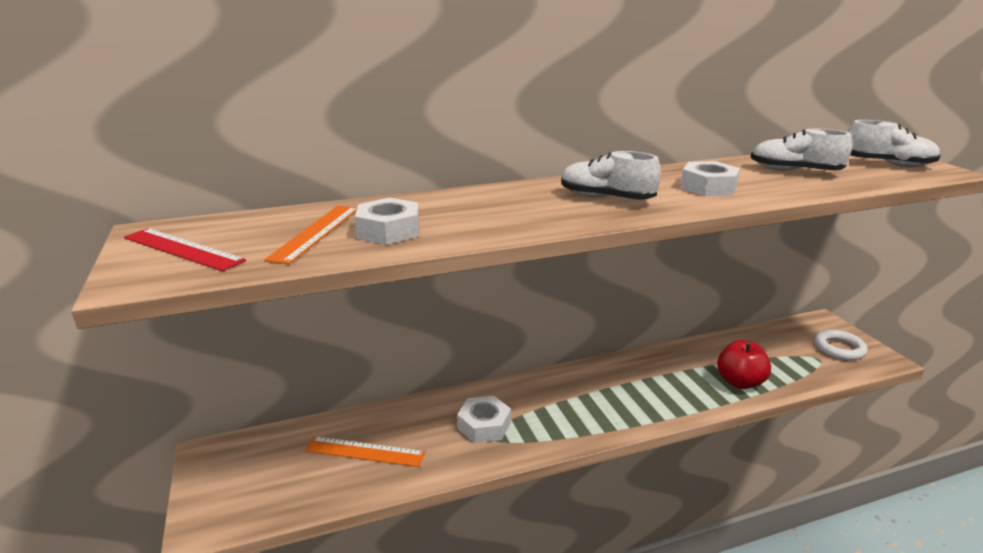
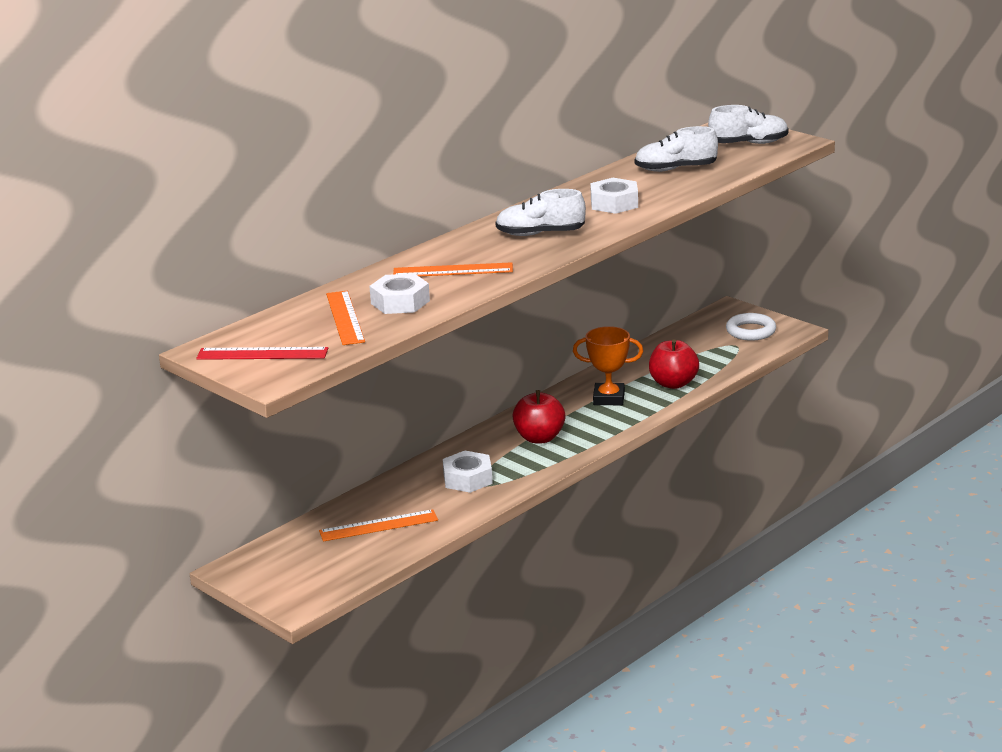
camera: 25 degrees left, 0 degrees up
none -> orange ruler [393,262,513,276]
none -> red apple [512,390,565,443]
none -> orange trophy [573,326,643,405]

